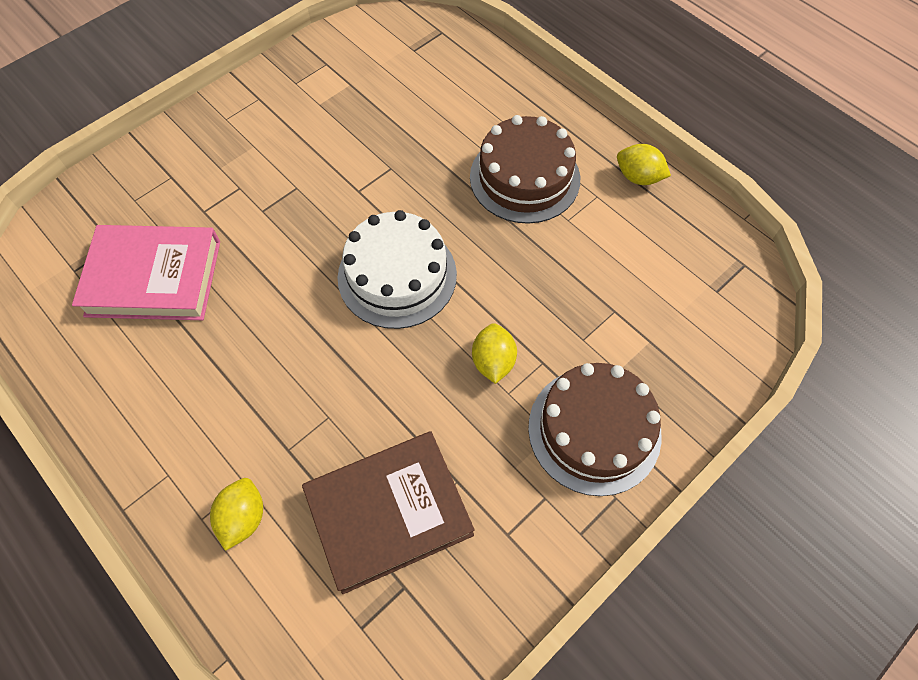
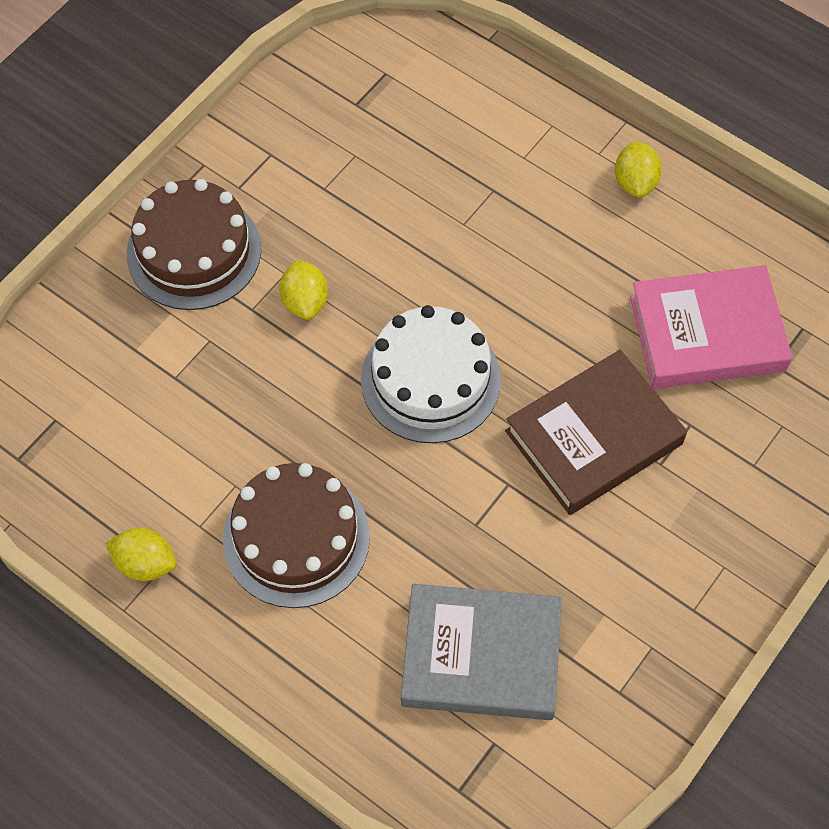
camera: 170 degrees right, 0 degrees up
yellow lemon [210,478,263,551] -> yellow lemon moved to [615,141,662,198]
brown book [302,431,475,594] -> brown book moved to [505,350,687,515]
none -> grey book [401,584,562,720]

